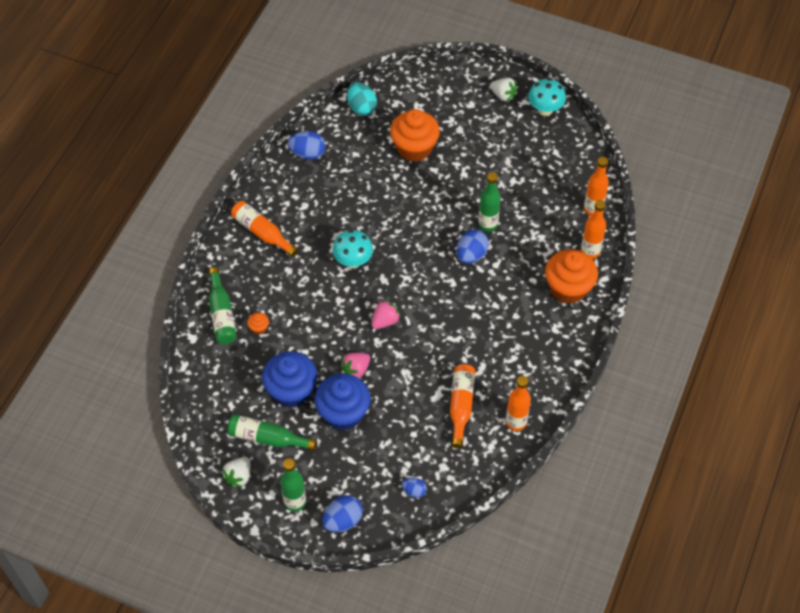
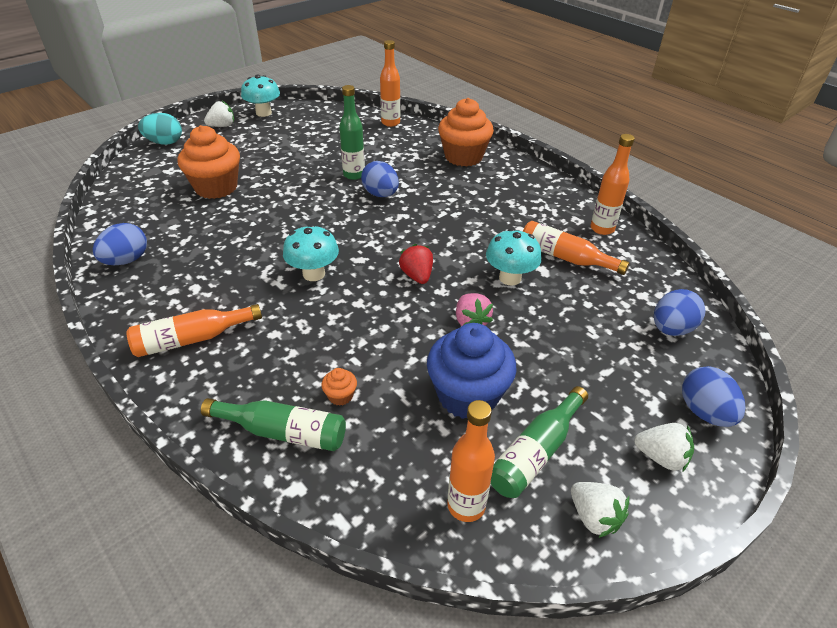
camera: 65 degrees left, 15 degrees down
green bottle [280,458,306,511] -> white strawberry [634,423,694,472]
blue cupcake [314,374,370,430] -> none
turquoise egg [347,82,377,116] -> turquoise egg moved to [138,113,182,145]
pink strawberry [371,299,401,329] -> red strawberry [399,244,433,284]
blue egg [402,478,427,498] -> blue egg [654,289,706,336], size x1.70
orange bottle [581,200,606,259] -> orange bottle moved to [447,400,495,522]
none -> turquoise mushroom [486,228,542,285]

